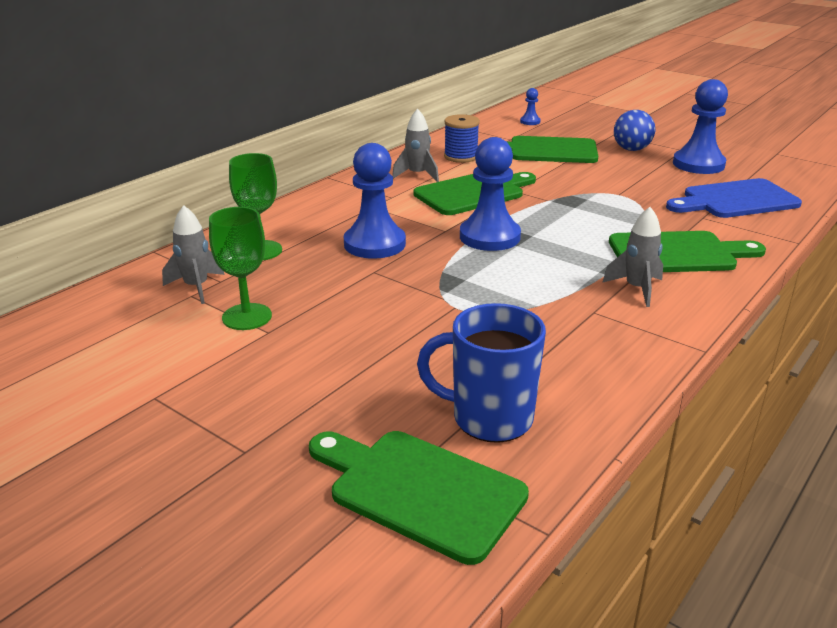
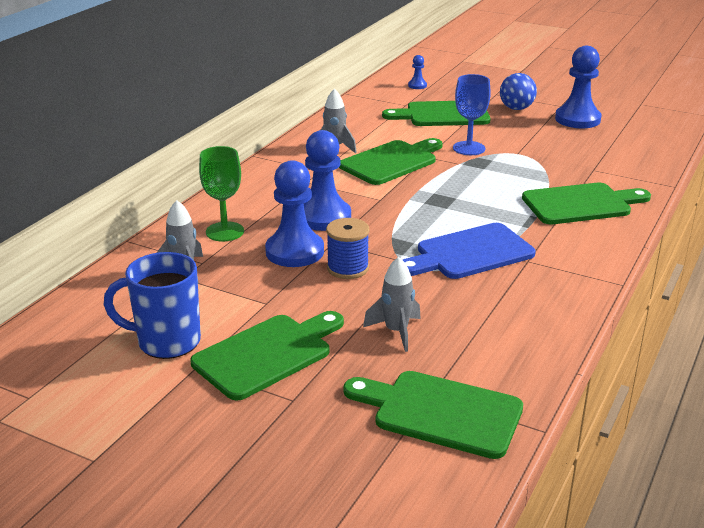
camera: 10 degrees left, 0 degrees up
green goblet [209,207,272,330] -> none
blue mug [417,303,546,443] -> blue mug moved to [104,252,201,359]
blue spool [444,114,480,163] -> blue spool moved to [326,218,370,279]
blue pawn [460,137,521,251] -> blue pawn moved to [265,160,324,267]
grey rocket [602,207,663,307] -> grey rocket moved to [363,257,421,352]
blue cutting board [666,178,802,218] -> blue cutting board moved to [403,223,536,279]
none -> green cutting board [190,311,344,401]
none -> blue goblet [453,74,491,155]

